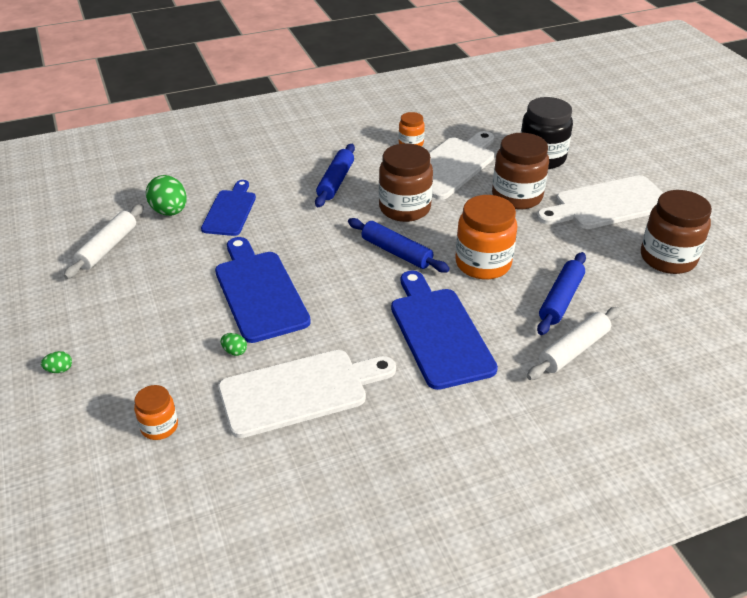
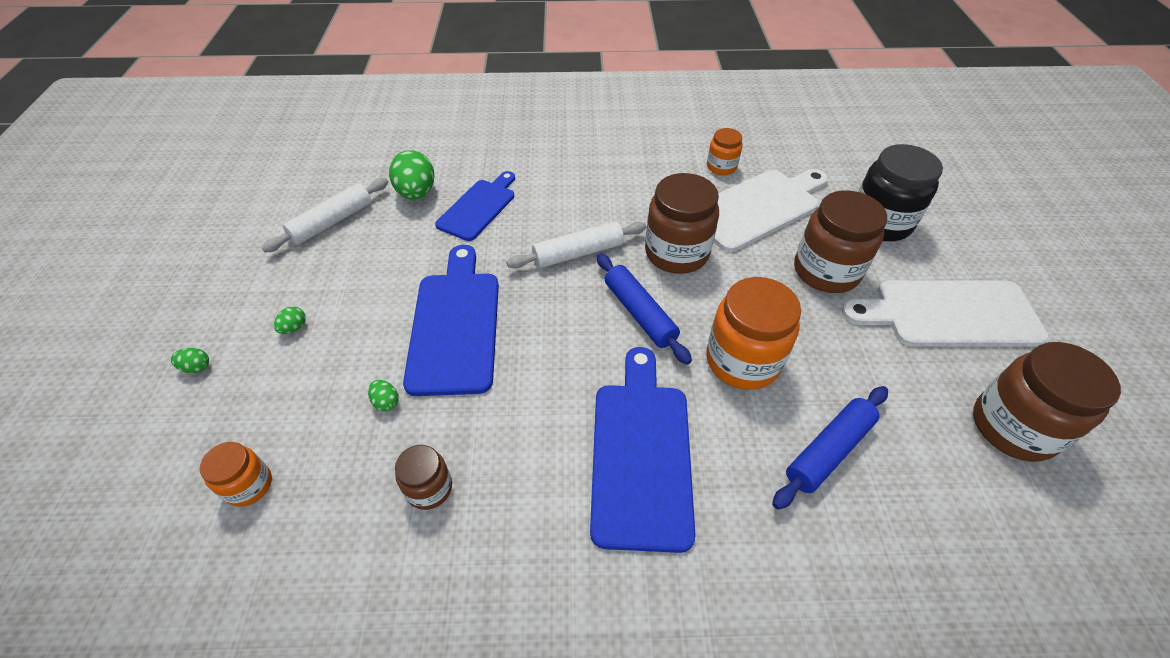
camera: 20 degrees right, 10 degrees up
white cutting board [218,350,396,438] -> brown jar [395,445,452,510]
blue rolling pin [315,144,355,207] -> none
white rolling pin [527,307,621,380] -> white rolling pin moved to [507,222,646,269]
none -> green egg [274,306,306,334]

